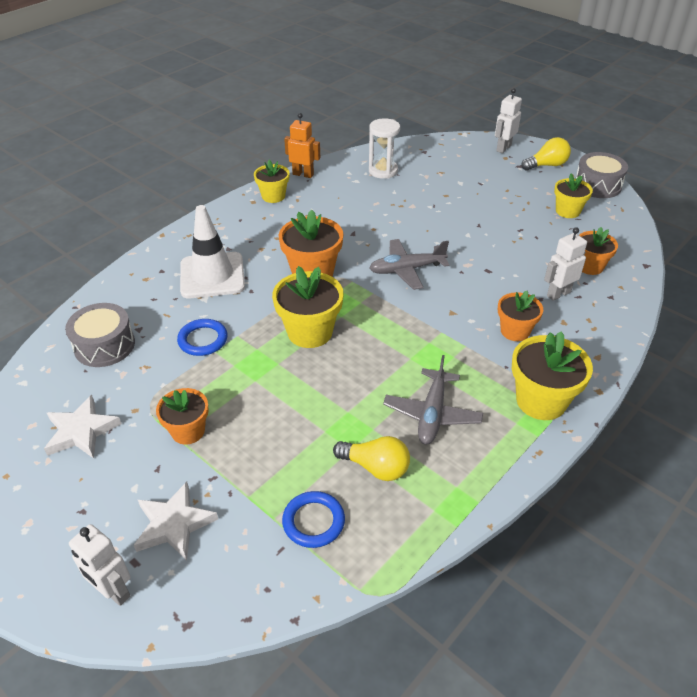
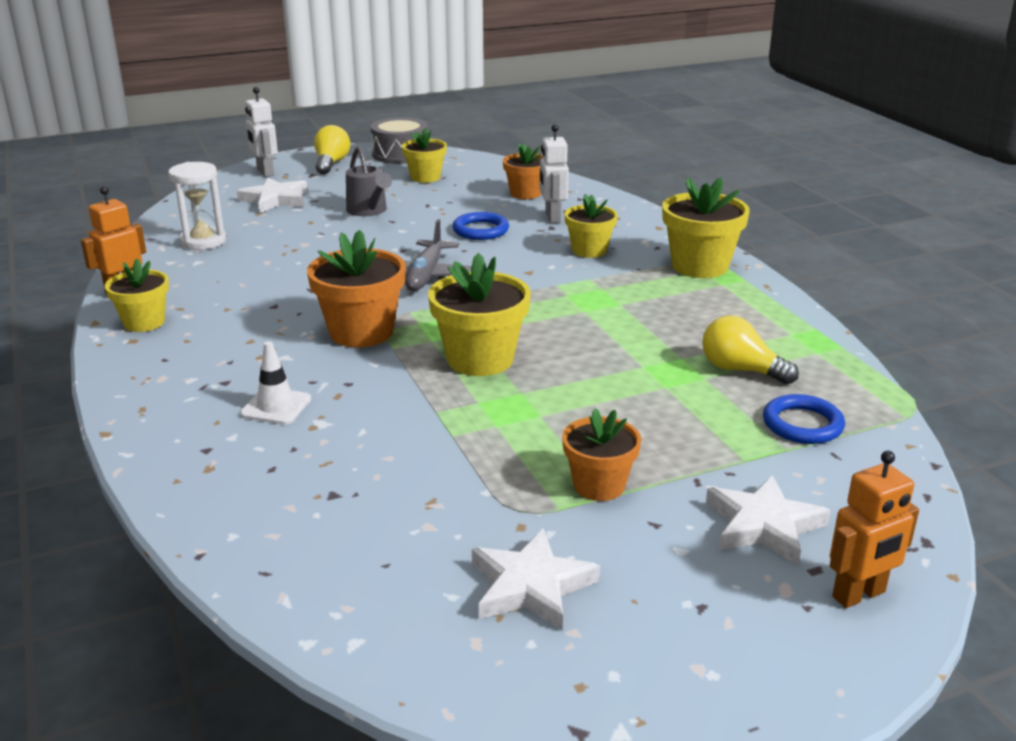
camera: 65 degrees left, 15 degrees down
grey drum [65,303,135,367] -> none
white robot [69,524,131,606] -> orange robot [830,451,919,608]
blue ring [177,319,227,356] -> blue ring moved to [453,212,509,240]
white traffic cone [180,205,245,298] -> white traffic cone [240,341,311,425], size x0.52
yellow light bulb [333,436,410,481] -> yellow light bulb turned 105 degrees counterclockwise [702,315,799,385]
grey plane [383,355,483,444] -> none
orange flower pot [498,291,543,341] -> yellow flower pot [564,194,618,258]
none -> white star [237,177,308,213]
none -> grey watering can [346,146,392,216]

